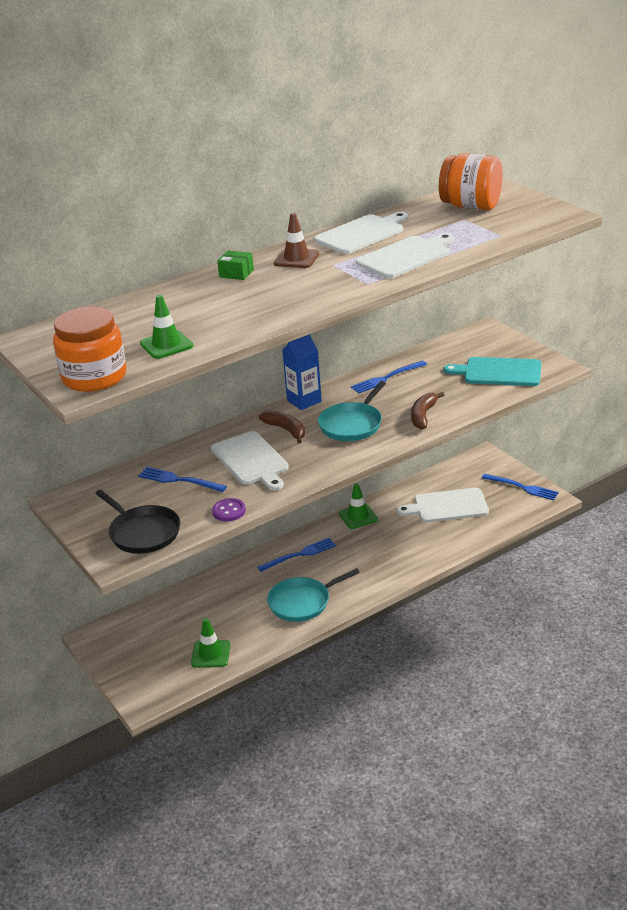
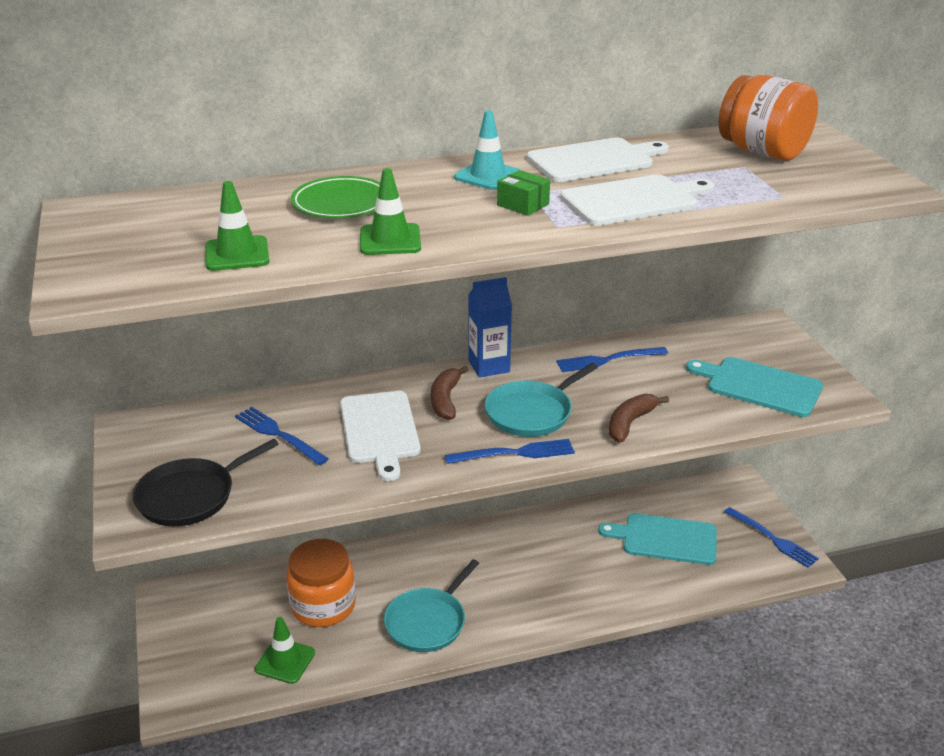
camera: 15 degrees right, 0 degrees up
orange jar [53,306,126,392] -> orange jar moved to [286,539,356,627]
black pan [95,490,180,554] -> black pan turned 75 degrees clockwise [133,439,279,526]
purple button [212,498,246,521] -> none
green box [217,250,254,280] -> green box moved to [497,170,550,216]
blue fork [258,538,336,572] -> blue fork moved to [445,439,575,464]
brown banana [259,410,305,444] -> brown banana turned 150 degrees counterclockwise [431,366,469,420]
turquoise pan [267,568,360,622] -> turquoise pan turned 45 degrees counterclockwise [384,559,479,652]
brown traffic cone [274,213,319,268] -> turquoise traffic cone [454,110,520,190]
green traffic cone [339,483,378,529] -> green traffic cone moved to [360,168,421,255]
white cutting board [397,488,489,522] -> turquoise cutting board [598,513,717,565]
none -> green plate [291,176,380,218]

